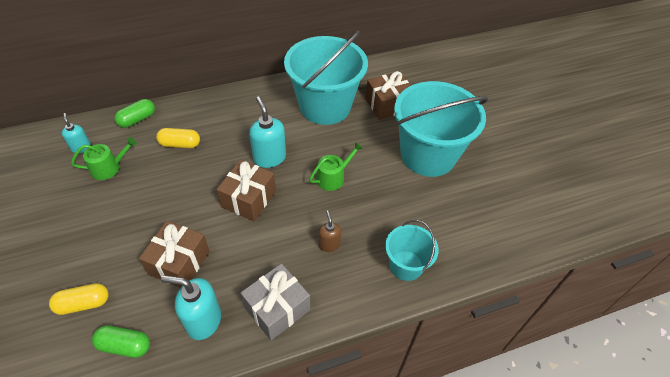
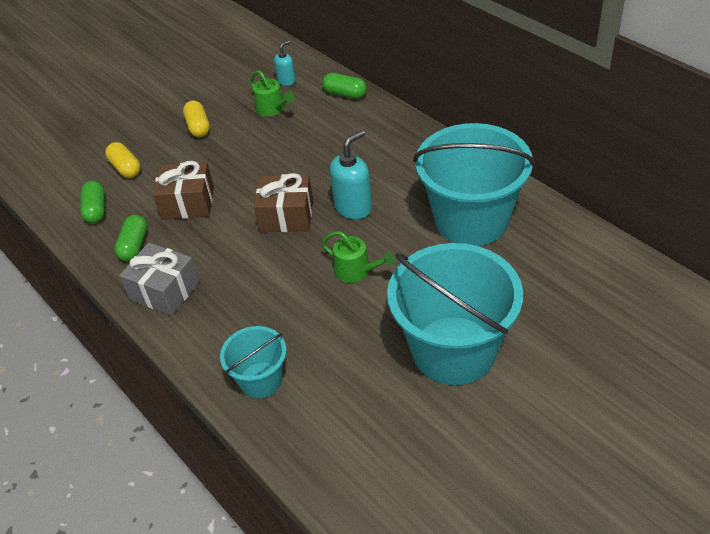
camera: 75 degrees right, 5 degrees down
yellow capsule [156,128,200,148] -> yellow capsule moved to [183,100,210,137]
turquoise soap dispenser [161,275,221,340] -> green capsule [115,215,148,261]
brown soap dispenser [318,210,341,252] -> none
brown gift [365,71,410,120] -> none

